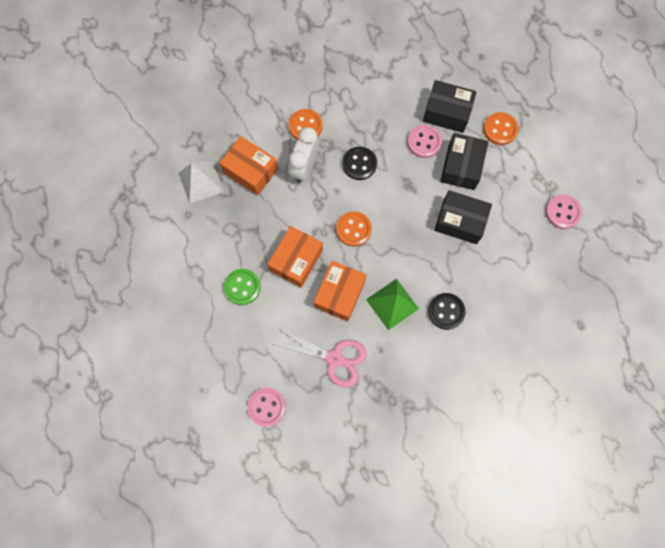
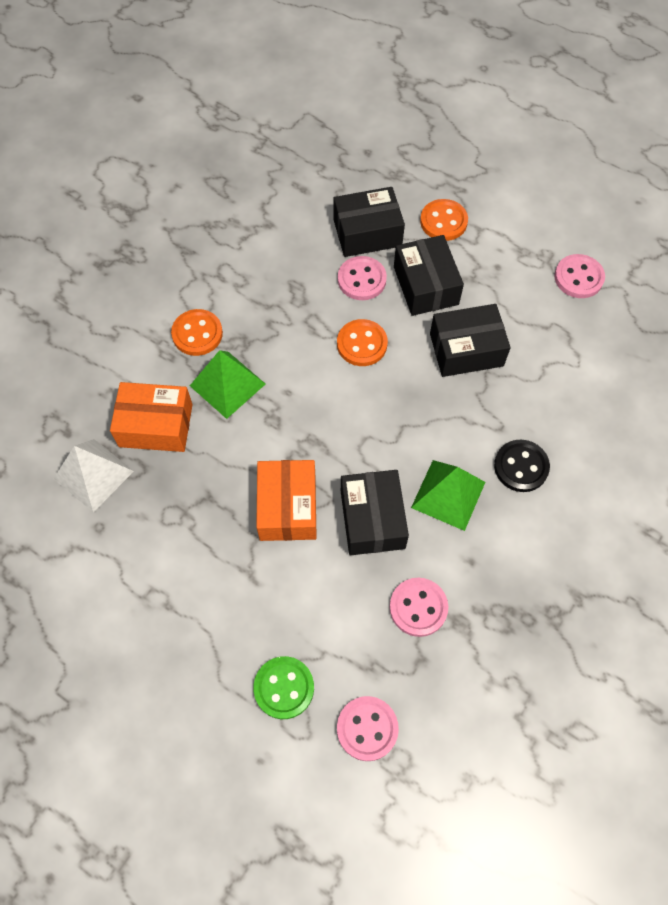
camera: 30 degrees left, 10 degrees down
green button [224,269,261,305] -> green button moved to [253,656,314,719]
pink scissors [272,328,367,387] -> pink button [390,578,448,637]
white clock [289,127,319,183] -> green pyramid [190,350,265,419]
orange box [314,261,367,321] -> black box [341,470,409,556]
orange button [336,211,372,246] -> orange button moved to [337,319,388,366]
black button [343,147,377,180] -> none

